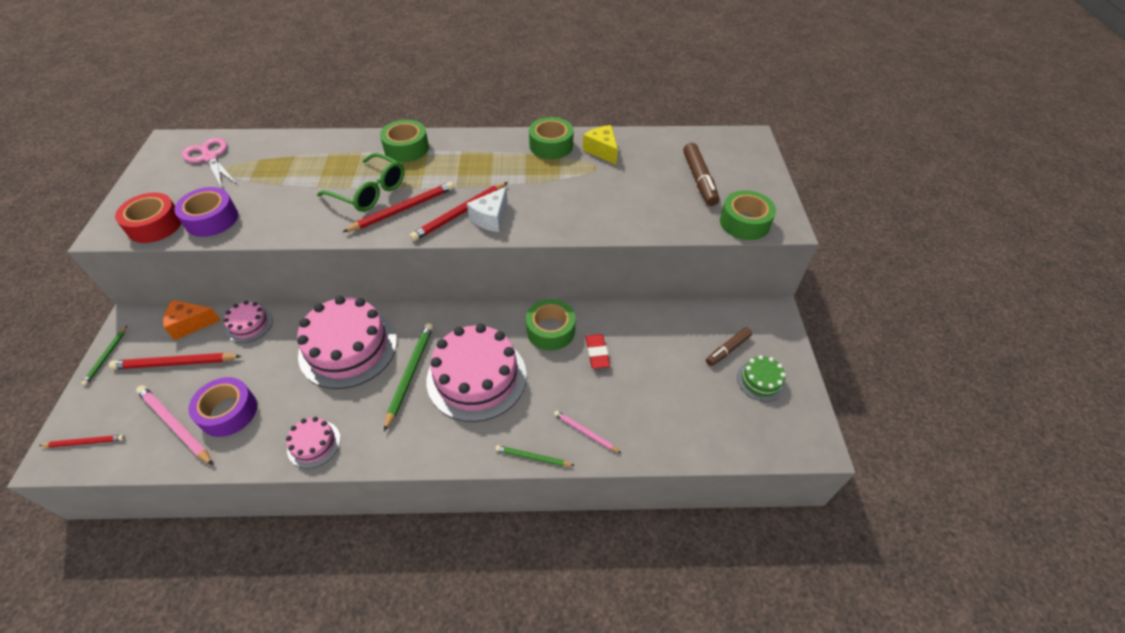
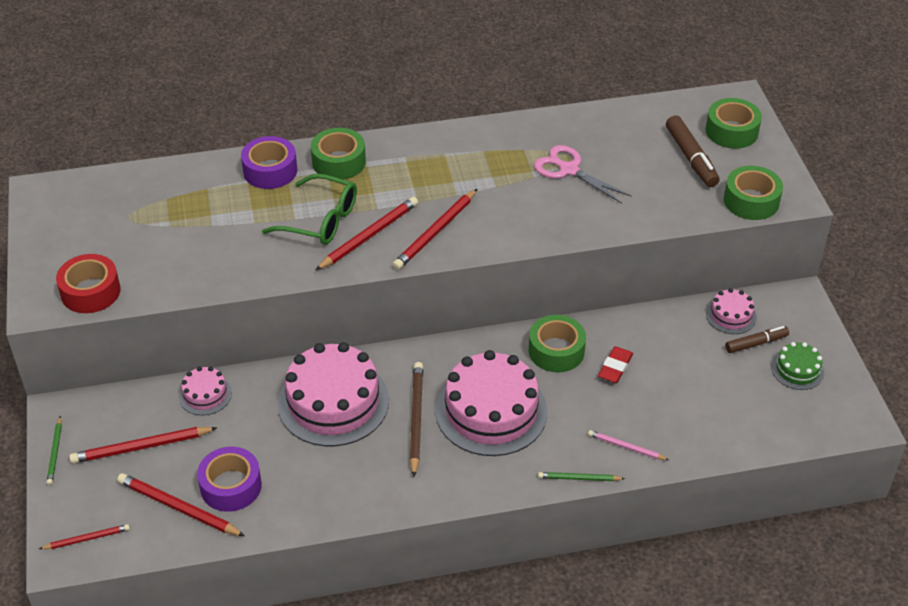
camera: 10 degrees left, 5 degrees down
pink pencil [136,386,213,465] -> red pencil [117,473,245,536]
orange cheese [163,300,221,340] -> none
purple tape [174,187,238,237] -> purple tape moved to [241,136,297,189]
pink scissors [182,138,237,187] -> pink scissors moved to [534,145,632,204]
pink cake [286,417,341,468] -> pink cake moved to [706,288,757,334]
green pencil [384,323,433,431] -> brown pencil [410,362,423,477]
white cheese [467,187,508,232] -> none
green tape [529,117,574,159] -> green tape moved to [706,98,762,149]
yellow cheese [583,125,618,165] -> none
red eraser [585,334,610,369] -> red eraser turned 45 degrees clockwise [598,346,633,383]
brown marker [706,327,752,366] -> brown marker turned 150 degrees counterclockwise [725,326,789,353]

